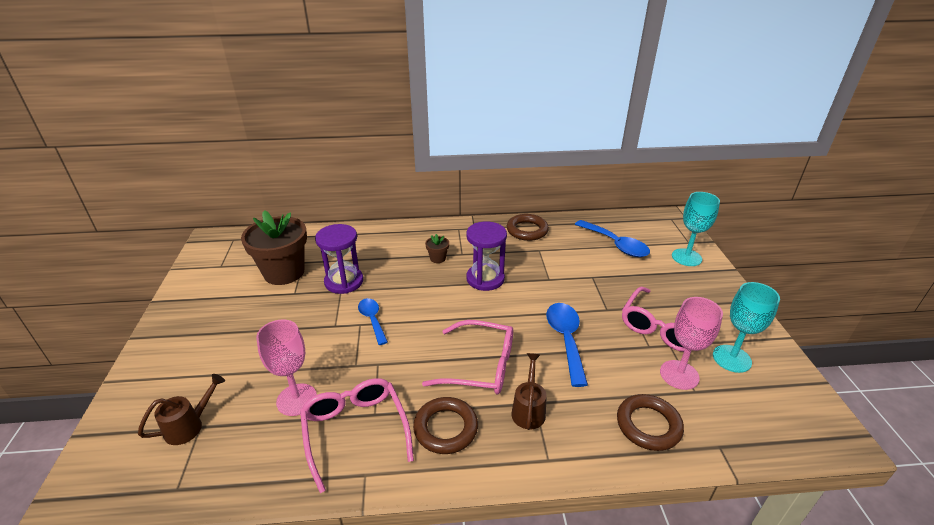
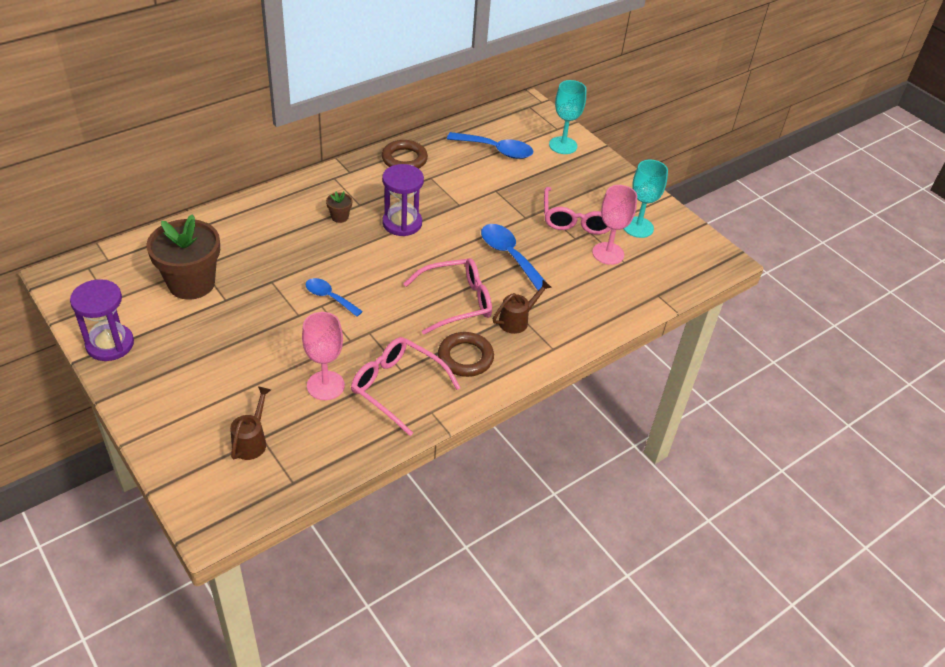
camera: 35 degrees left, 10 degrees up
purple hourglass [315,224,363,294] -> purple hourglass moved to [70,279,134,361]
brown watering can [511,353,547,430] -> brown watering can turned 75 degrees clockwise [493,280,552,334]
brown ring [617,394,684,451] -> none

